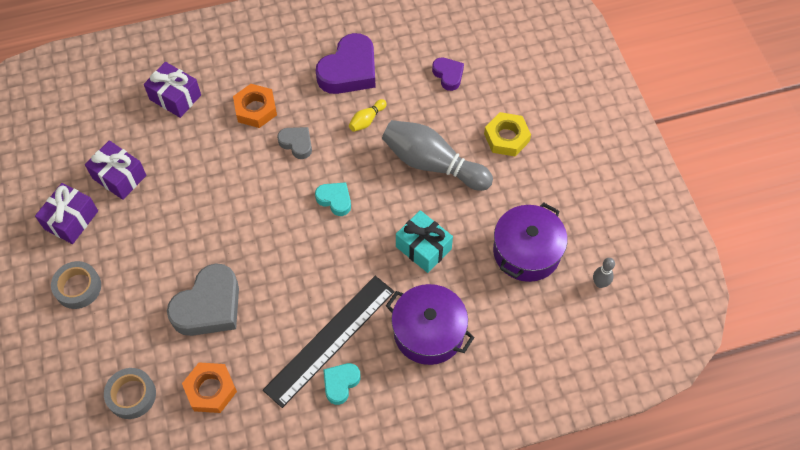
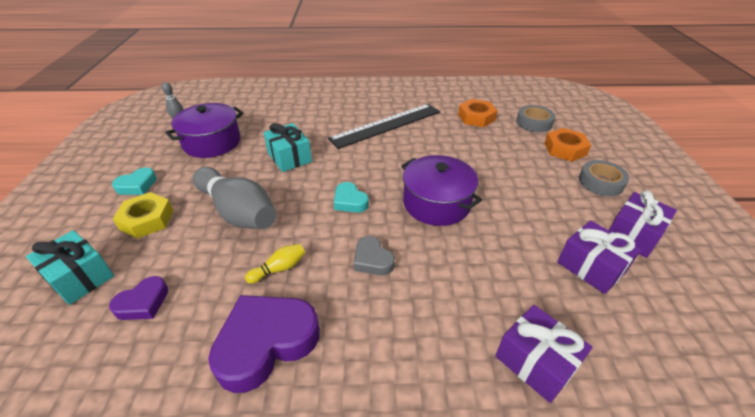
camera: 165 degrees left, 20 degrees down
grey heart [167,263,239,336] -> none
orange nut [233,84,277,128] -> orange nut moved to [544,128,591,162]
turquoise heart [323,363,361,405] -> turquoise heart moved to [112,167,157,195]
purple pot [386,284,475,365] -> purple pot moved to [401,155,482,226]
purple heart [432,57,464,91] -> purple heart turned 120 degrees counterclockwise [109,276,168,320]
none -> turquoise gift [26,230,114,305]

